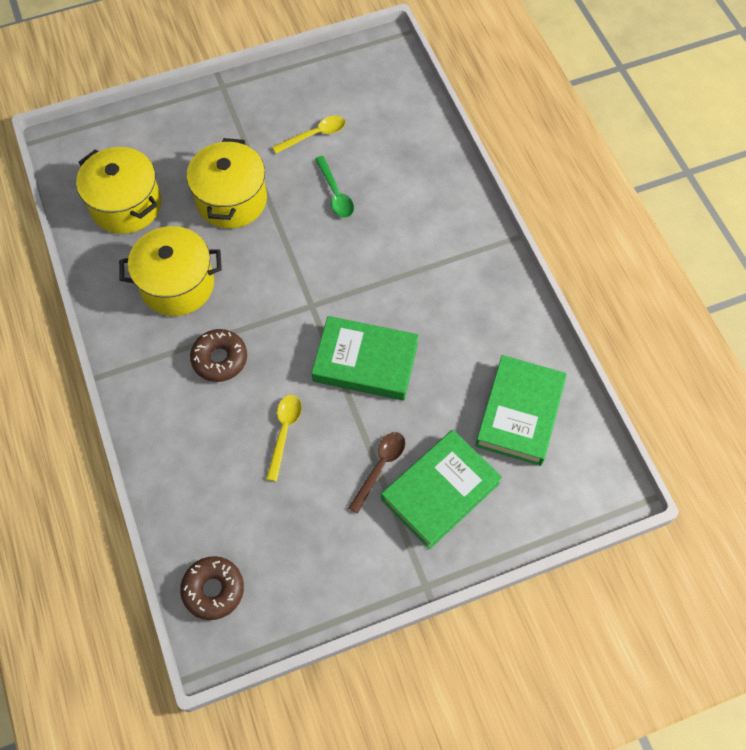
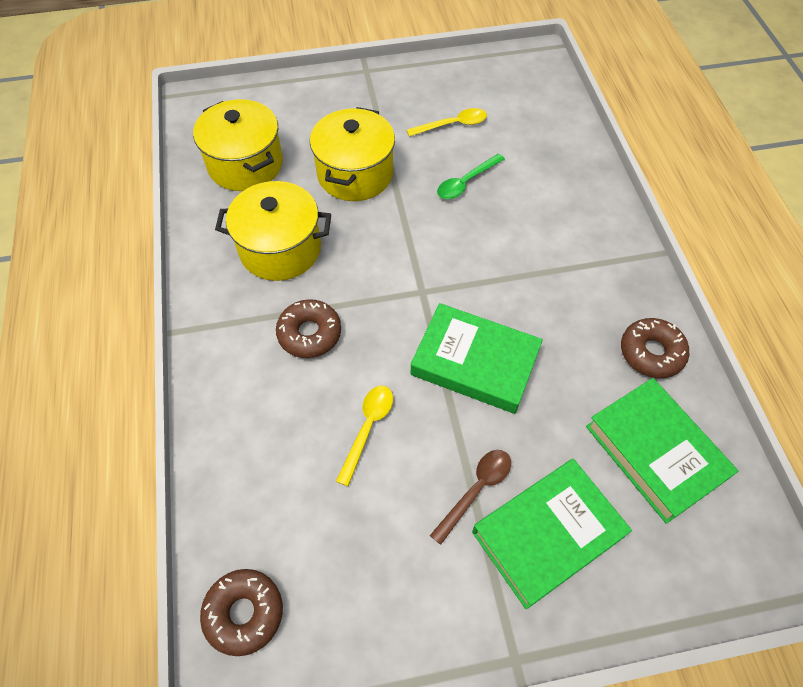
camera: 10 degrees right, 5 degrees down
green spoon [315,156,354,218] -> green spoon turned 60 degrees clockwise [437,154,505,199]
green book [475,355,567,466] -> green book turned 60 degrees counterclockwise [586,378,738,524]
none -> brown donut [621,318,689,378]

